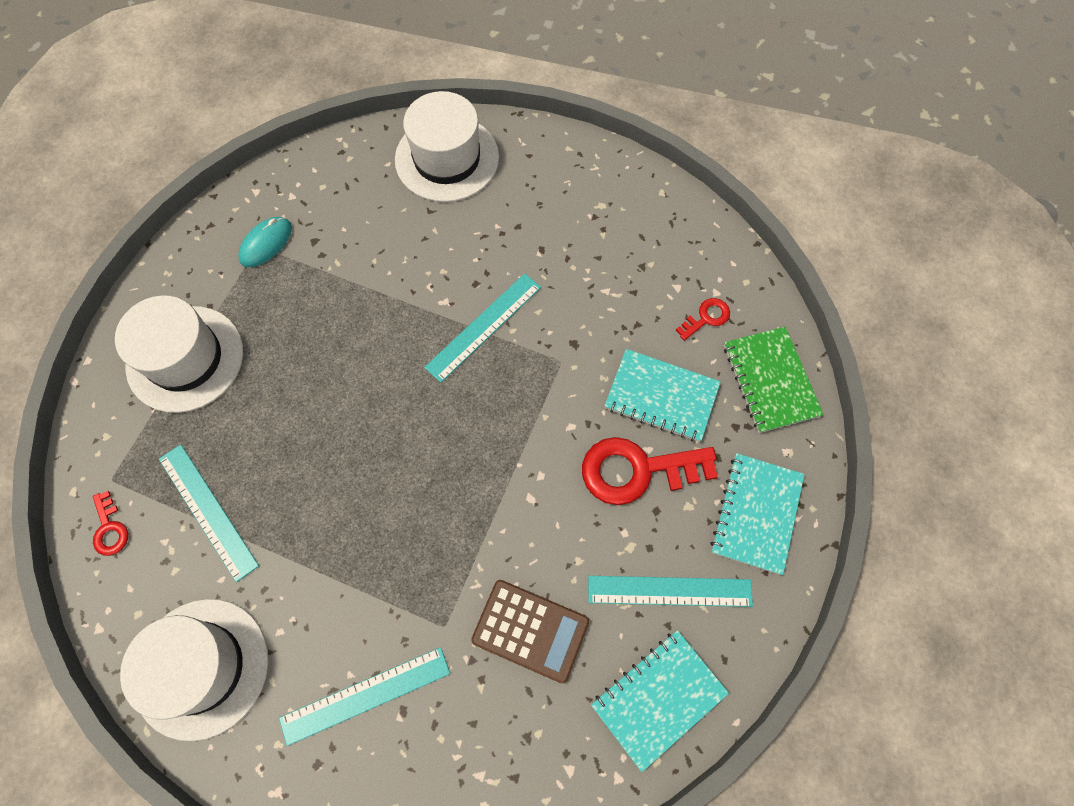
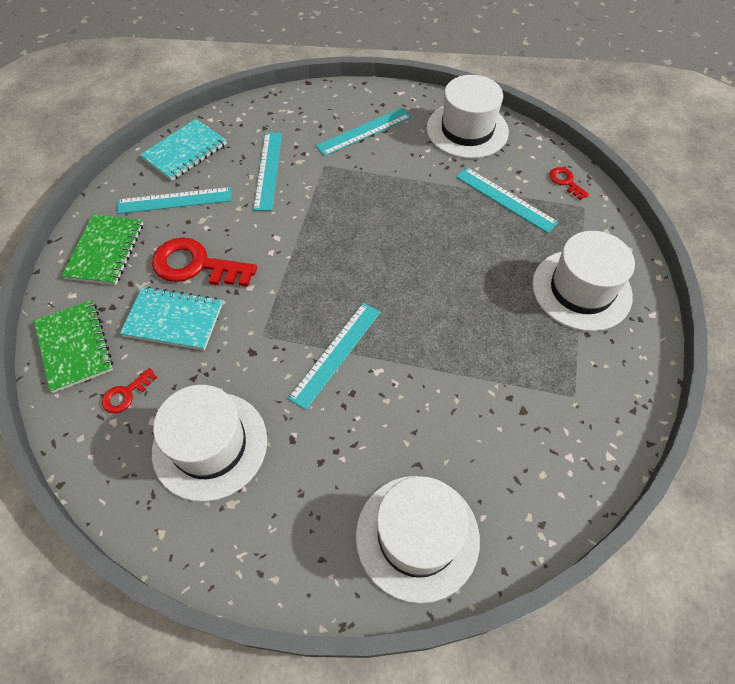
camera: 170 degrees right, 10 degrees down
turquoise mouse [238,217,292,267] -> none
brown calculator [471,580,589,683] -> turquoise ruler [253,132,282,211]
red key [582,437,718,505] -> red key turned 150 degrees counterclockwise [152,237,257,287]
turquoise notebook [710,453,805,575] -> green notebook [62,214,143,285]
none -> white hat [152,385,267,502]

